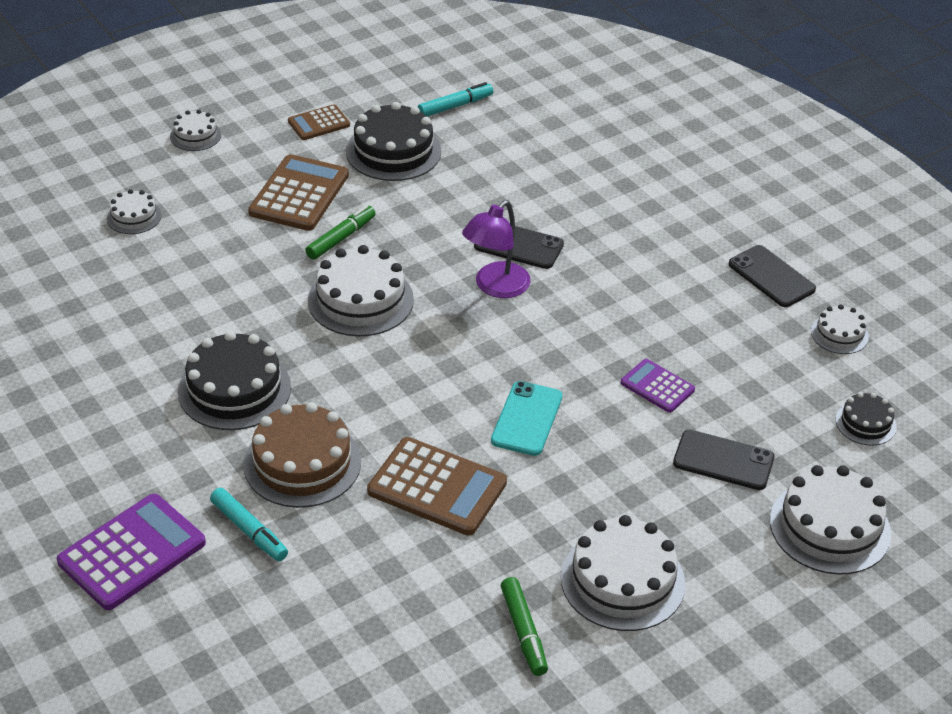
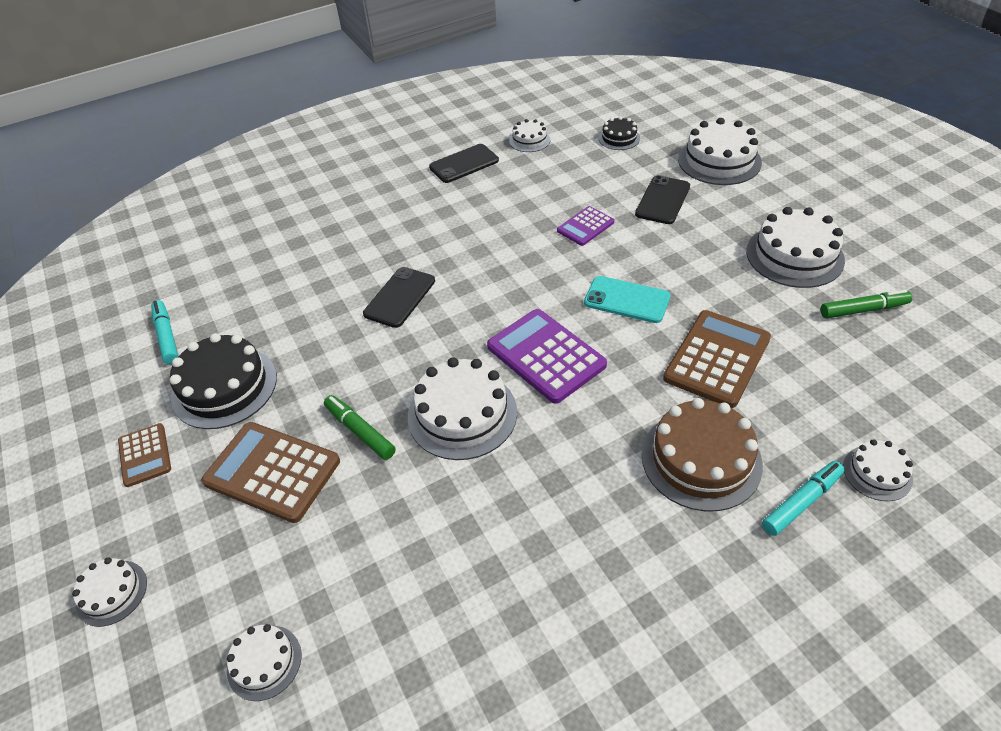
camera: 80 degrees left, 5 degrees up
purple calculator [57,494,206,610] -> purple calculator moved to [487,309,607,404]
black cake [178,331,291,430] -> none
purple lamp [462,200,531,298] -> none
none -> white cake [843,439,913,501]

